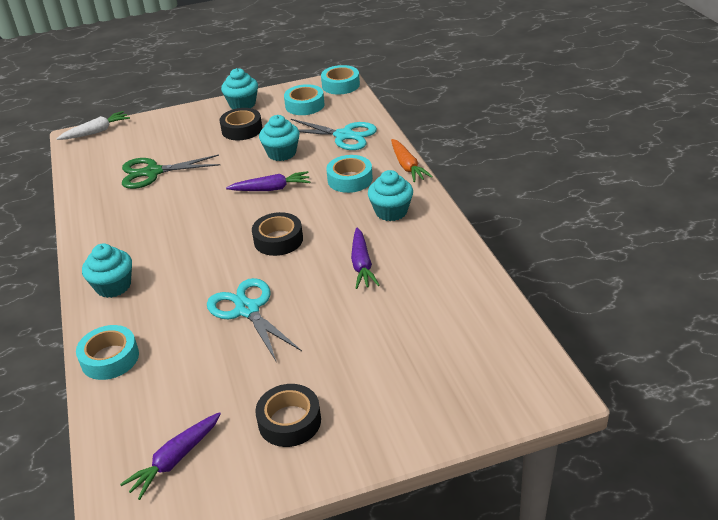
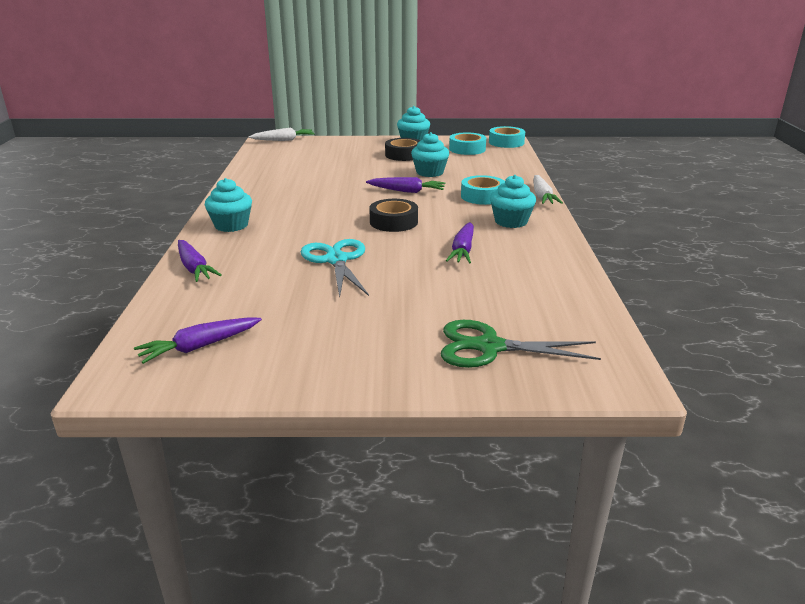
camera: 15 degrees right, 10 degrees down
turquoise tape [76,325,139,380] -> purple carrot [178,240,221,282]
green scissors [122,154,220,189] -> green scissors moved to [441,320,601,368]
black tape [255,384,321,447] -> none
turquoise scissors [291,119,377,150] -> none
orange carrot [391,139,433,182] -> white carrot [534,175,563,204]

